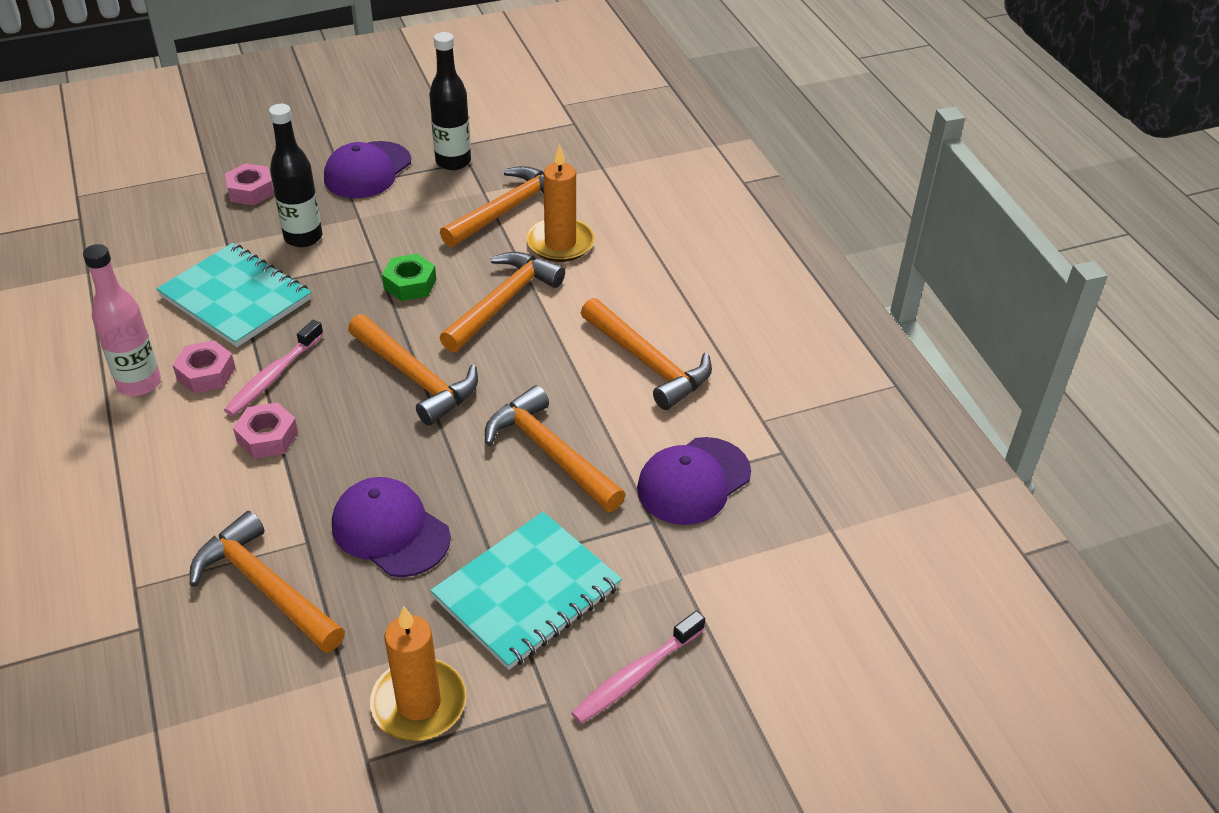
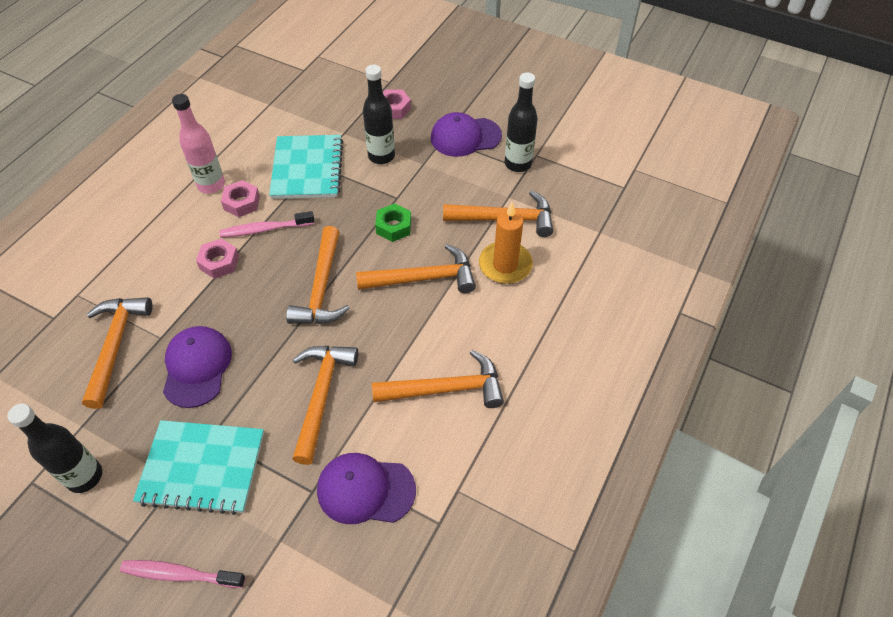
camera: 50 degrees right, 10 degrees up
orange candle [370,606,466,741] -> black bottle [7,404,102,493]
orange hammer [581,298,712,410] -> orange hammer turned 105 degrees counterclockwise [372,350,504,408]

